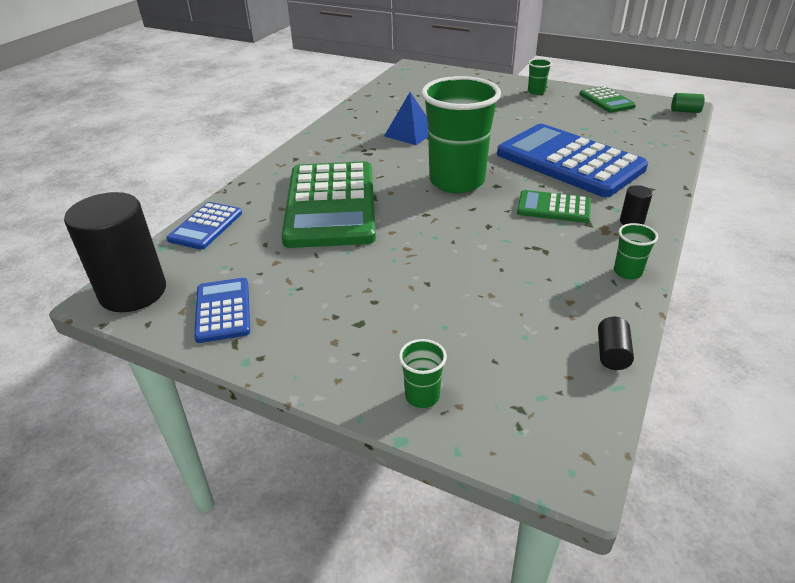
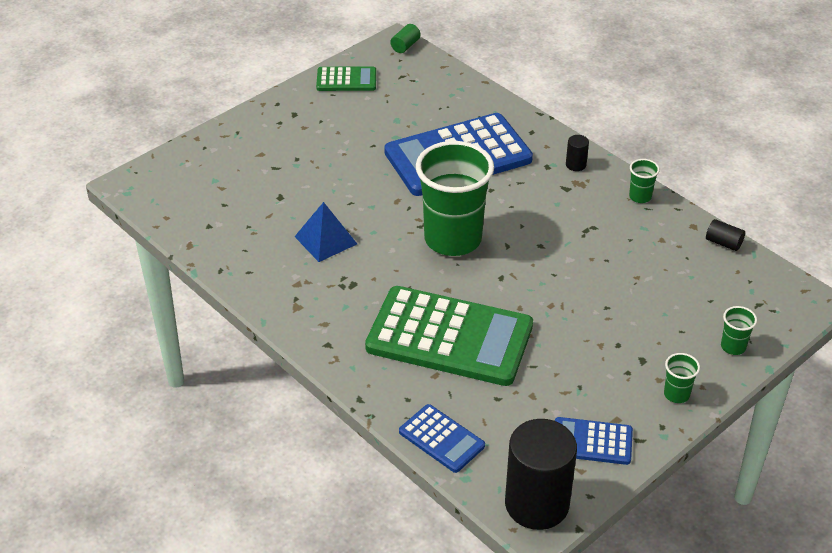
camera: 70 degrees left, 5 degrees up
green calculator [517,190,591,223] -> none
green cup [528,59,552,95] -> green cup moved to [664,353,700,403]

